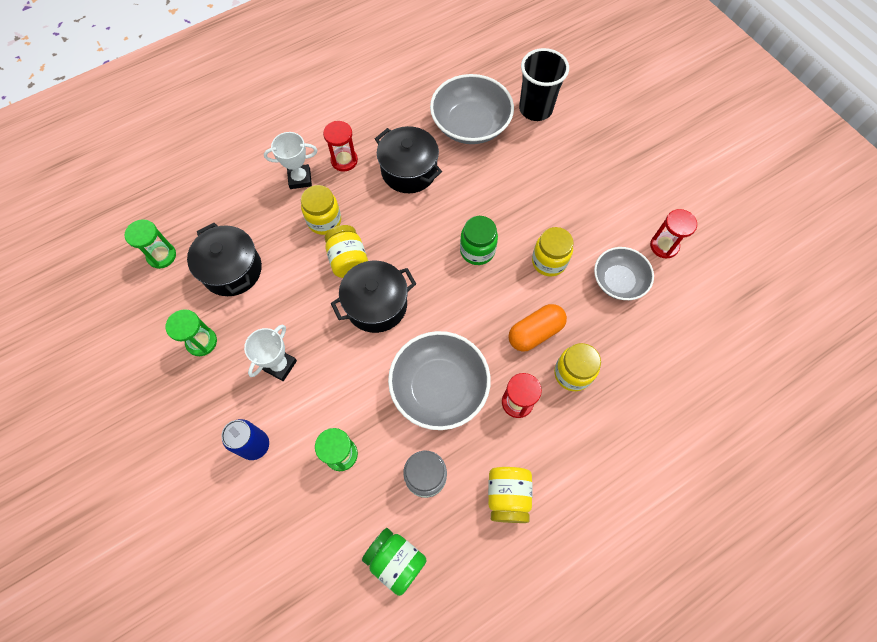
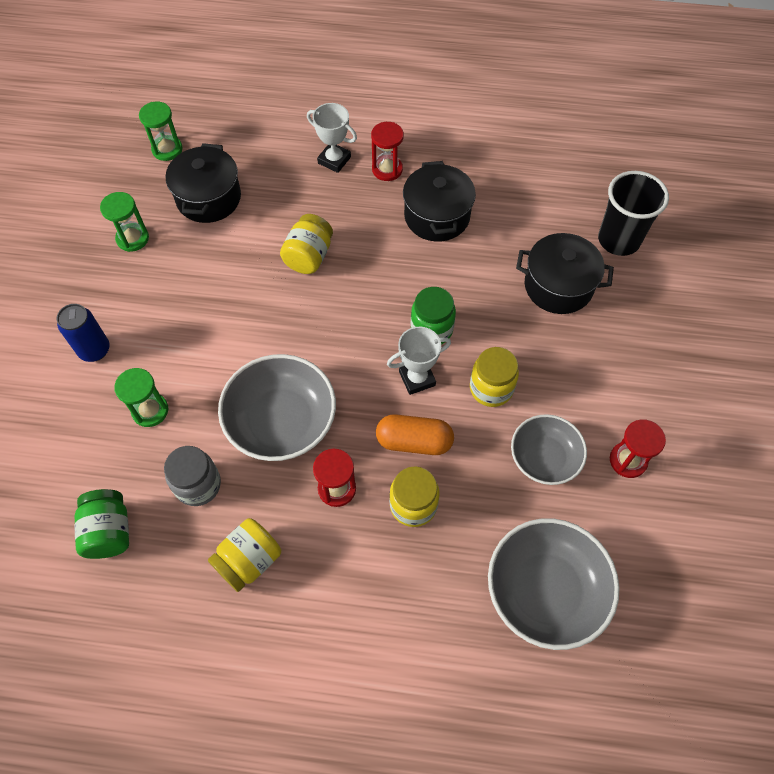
camera: 40 degrees right, 5 degrees down
white trophy [244,324,297,381] -> white trophy moved to [387,327,451,395]
yellow jar [301,185,341,235] -> none
black pot [331,261,416,333] -> black pot moved to [516,233,614,314]
grey bowl [430,74,514,144] -> grey bowl moved to [488,518,620,650]

